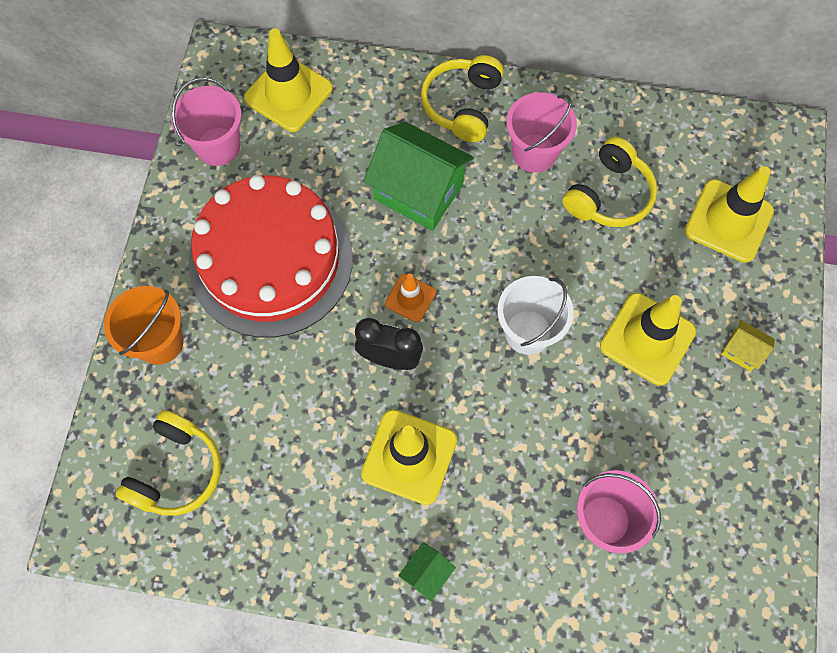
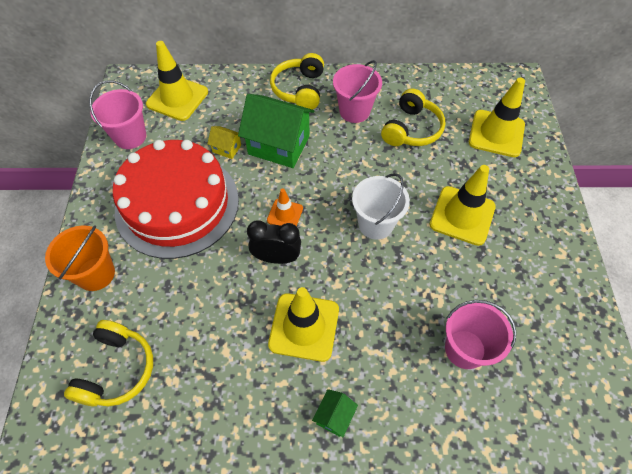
camera: 10 degrees left, 10 degrees down
yellow house [721,320,775,371] -> yellow house moved to [207,126,241,159]

